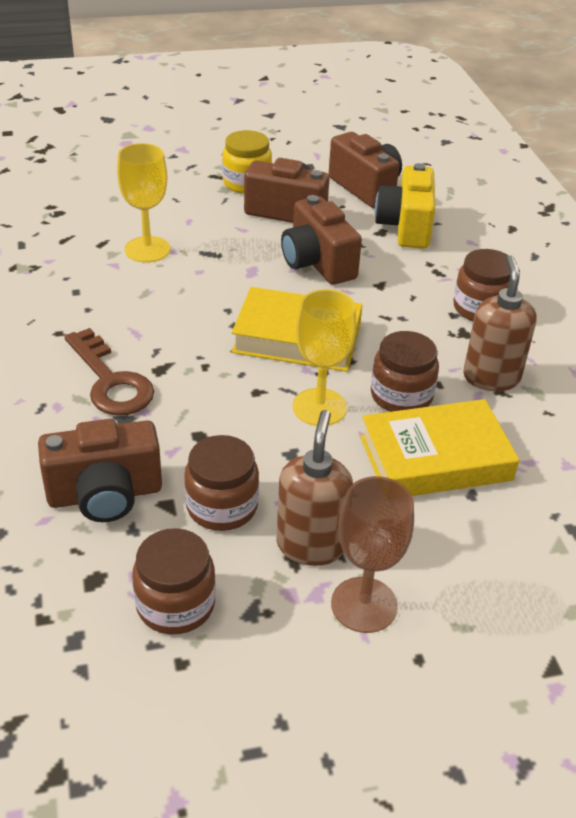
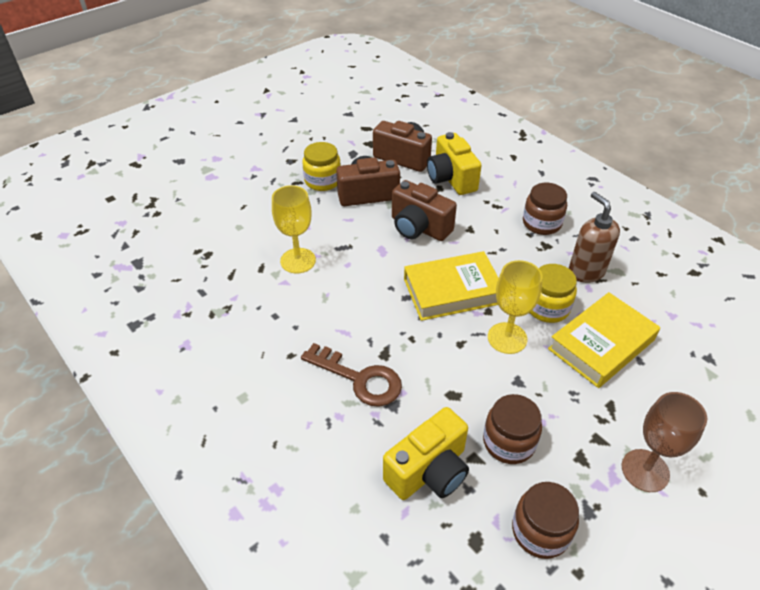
camera: 25 degrees left, 5 degrees up
brown camera [38,419,162,522] -> yellow camera [383,407,469,500]
brown soap dispenser [276,410,353,566] -> none
brown jar [371,331,439,412] -> yellow jar [530,264,577,323]

